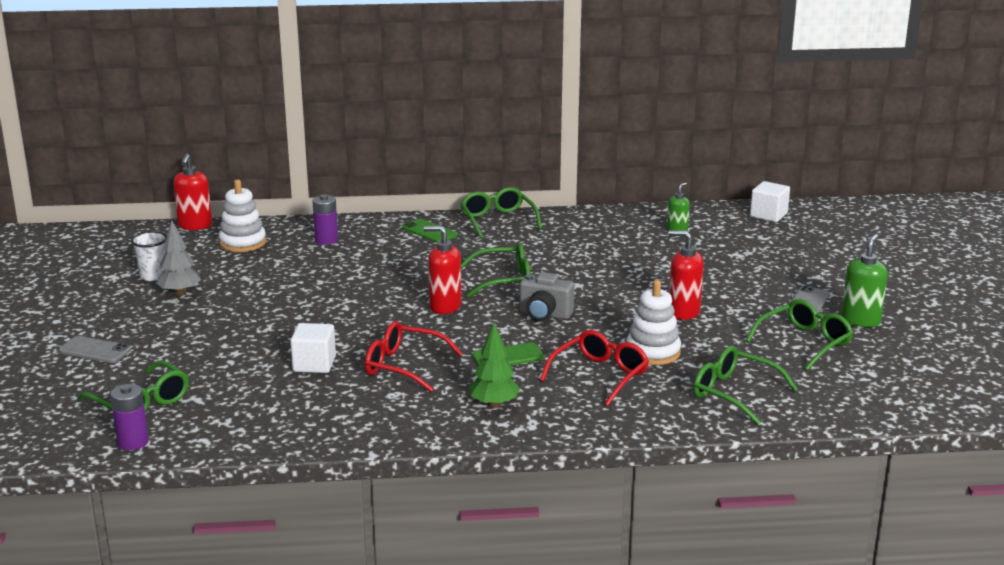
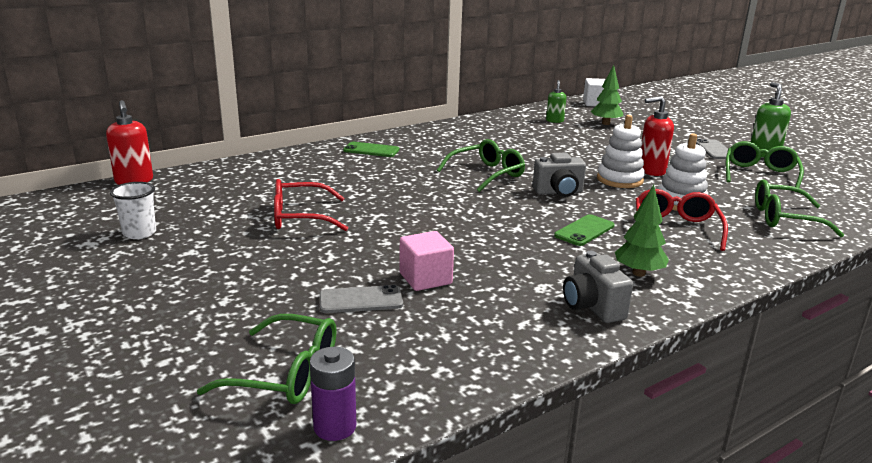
camera: 30 degrees left, 0 degrees up
grey phone [59,336,131,363] -> grey phone moved to [319,285,403,313]
grey tree [156,221,201,296] -> none
white stacking toy [219,180,266,252] -> white stacking toy moved to [597,115,645,188]
white cube [290,323,336,373] -> pink cube [399,231,454,291]
purple battery [312,194,338,245] -> none
red glasses [365,321,463,392] -> red glasses moved to [274,179,348,231]
red soap dispenser [424,225,462,314] -> none
green glasses [460,187,542,239] -> none
none -> grey camera [563,251,633,323]
none -> green tree [591,65,623,125]

